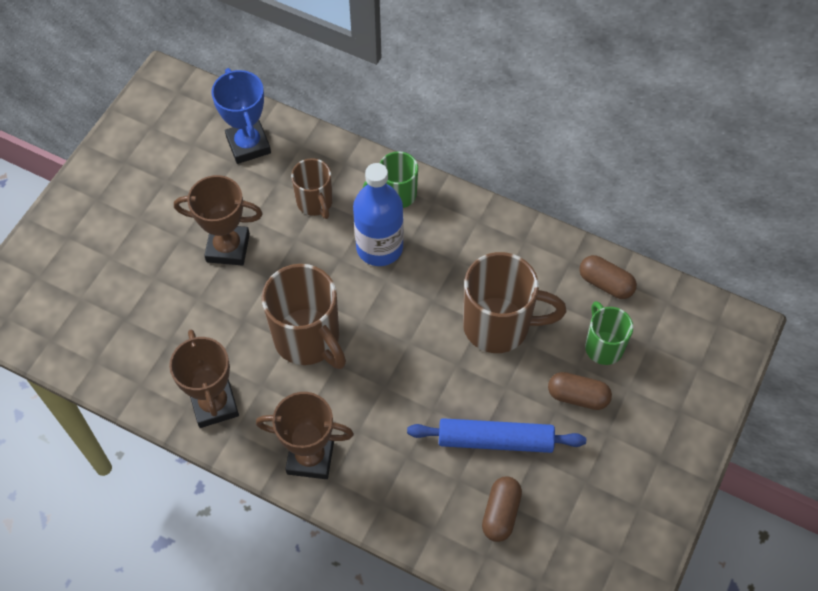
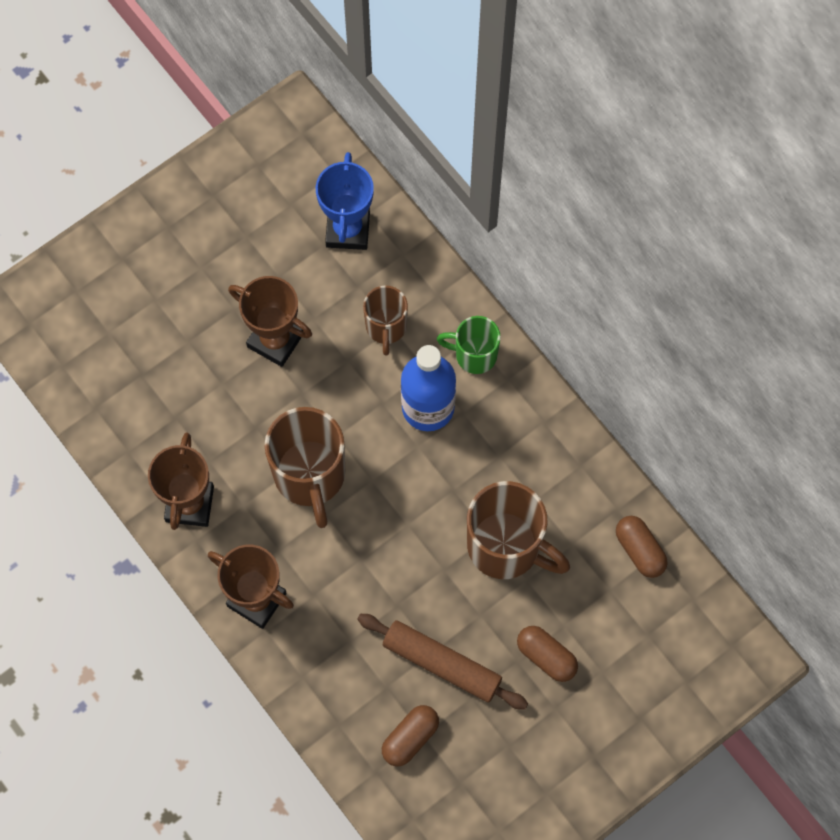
camera: 25 degrees right, 10 degrees up
blue rolling pin [407,418,586,453] -> brown rolling pin [357,614,528,710]
green mug [585,301,633,365] -> none

